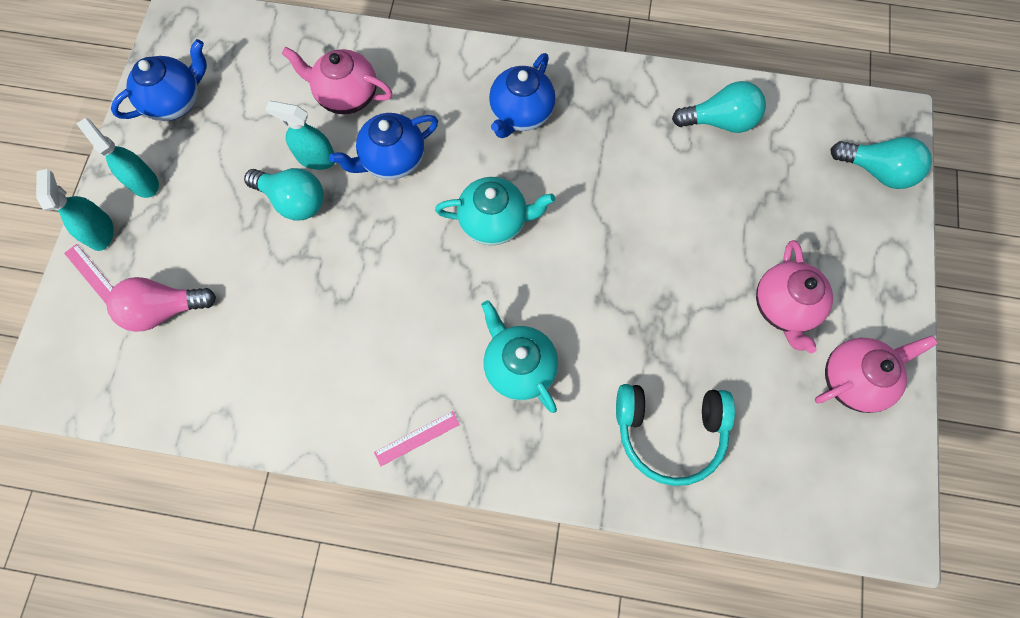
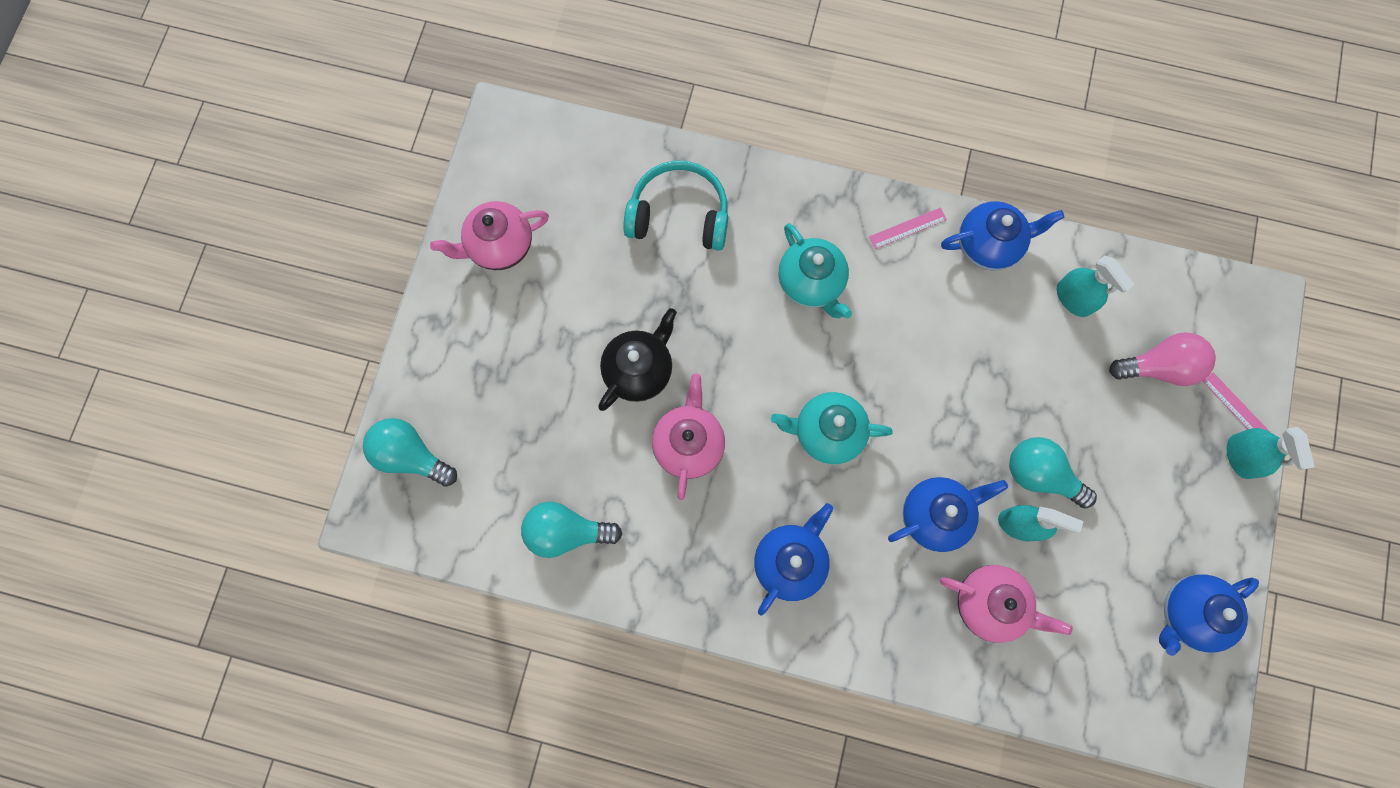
camera: 175 degrees left, 5 degrees up
turquoise spray bottle [77,118,159,198] -> turquoise spray bottle moved to [1057,256,1135,317]
pink teapot [756,240,833,353] -> pink teapot moved to [652,373,725,500]
none -> black teapot [598,308,677,411]
none -> blue teapot [941,201,1064,271]

